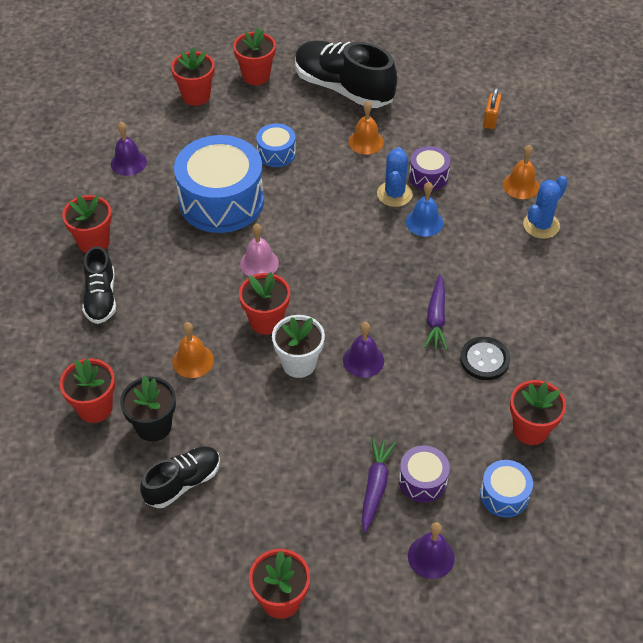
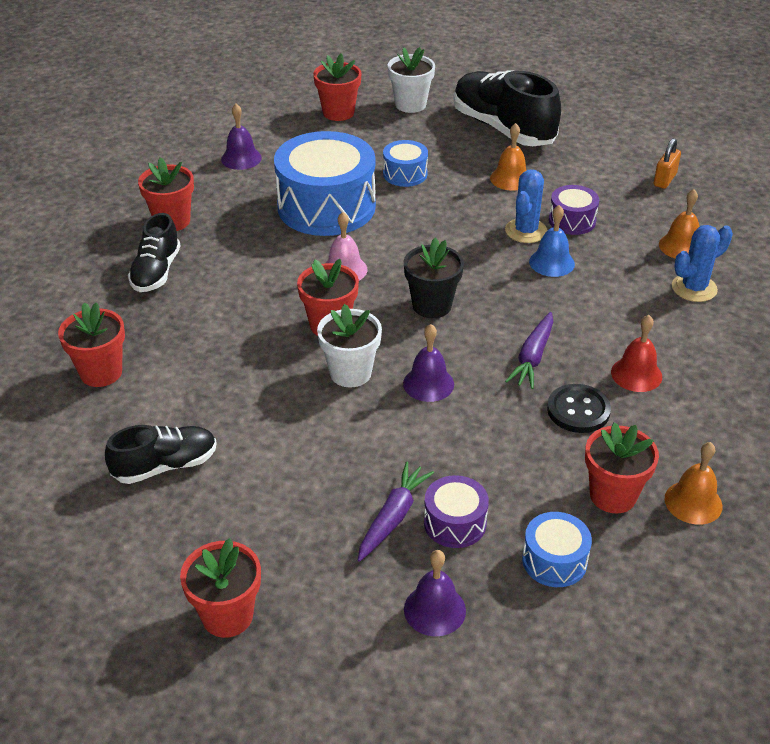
camera: 15 degrees right, 10 degrees down
black flower pot [120,376,176,442] -> black flower pot moved to [404,237,464,318]
orange bell [172,322,214,378] -> orange bell moved to [665,442,722,525]
red flower pot [233,27,276,85] -> white flower pot [388,47,435,113]
none -> red bell [611,315,662,392]

